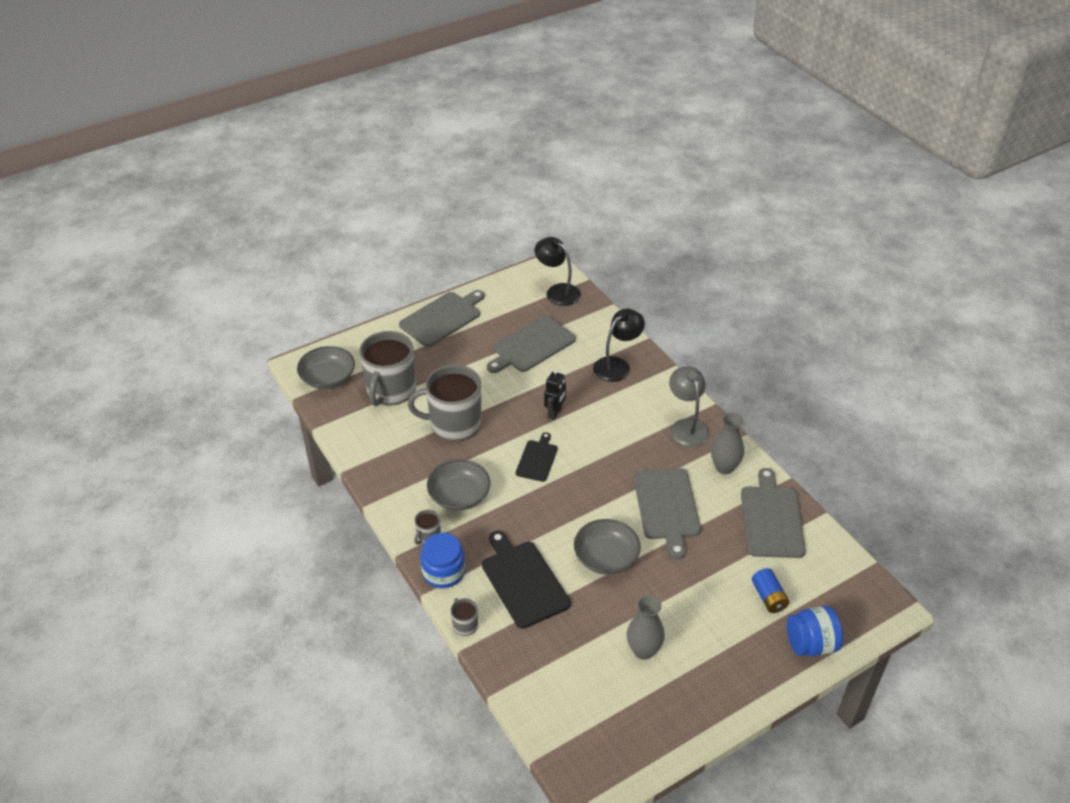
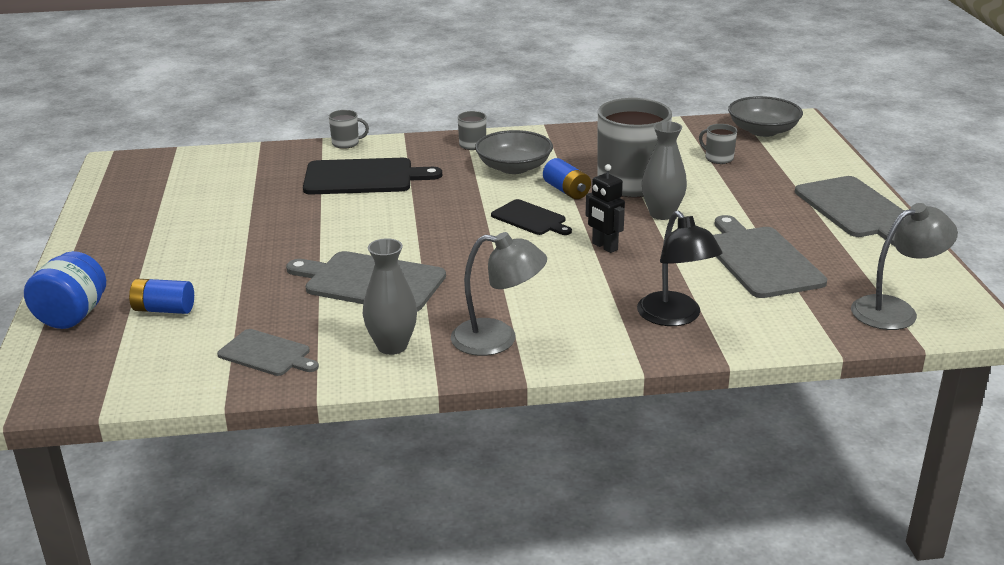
camera: 115 degrees right, 15 degrees down
grey mug [359,331,416,406] -> grey mug [699,124,737,164], size x0.43
blue jar [420,533,465,588] -> none
black lamp [535,237,581,306] -> grey lamp [851,203,958,330]
grey bowl [574,519,641,575] -> none
grey vase [627,595,665,660] -> grey vase moved to [642,121,687,220]
grey cutting board [741,468,806,558] -> grey cutting board [217,329,319,376], size x0.59
none -> blue battery [543,158,591,199]

